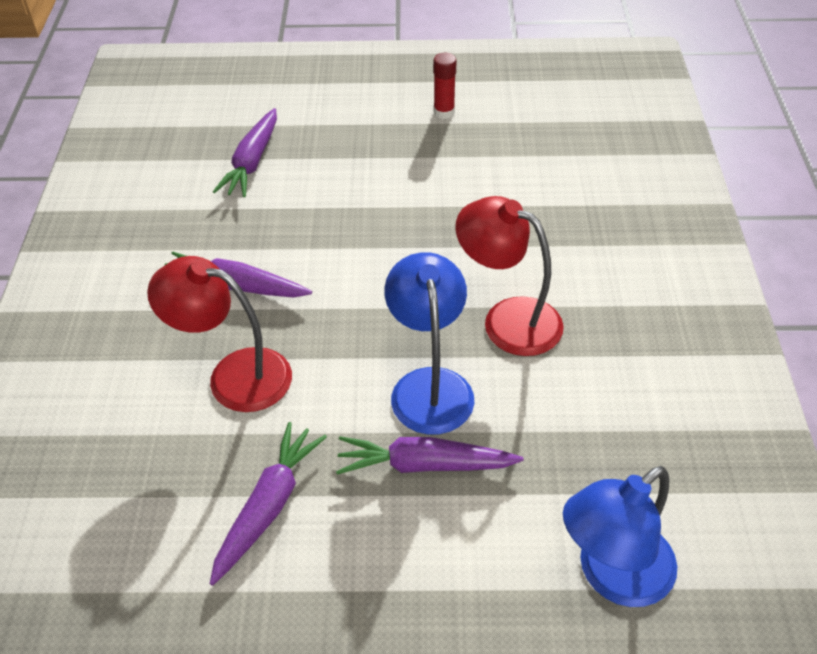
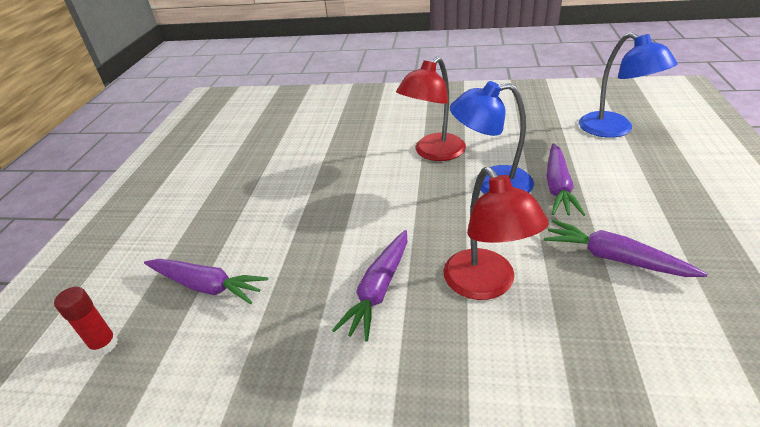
camera: 80 degrees left, 10 degrees down
red lamp [147,256,292,412] -> red lamp turned 45 degrees counterclockwise [443,167,549,300]
red glue stick [433,53,456,119] -> red glue stick moved to [54,287,118,356]

